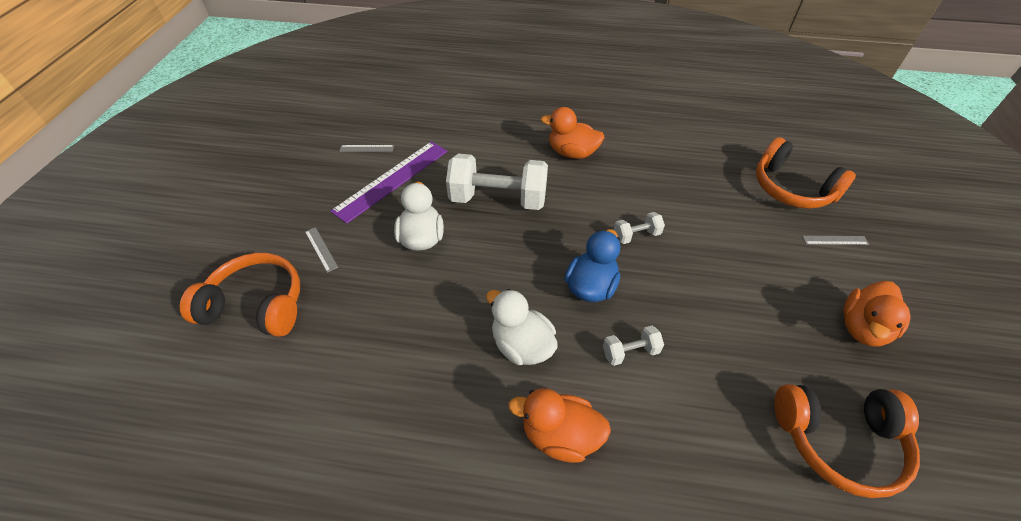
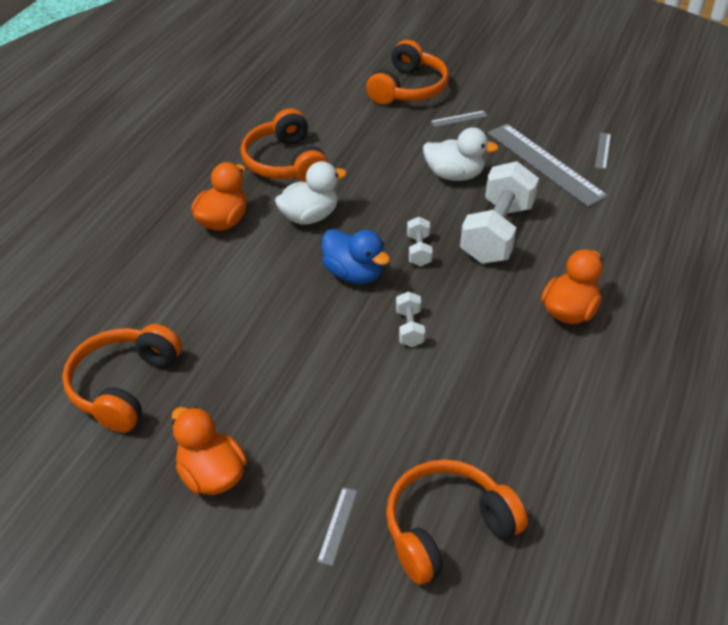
camera: 105 degrees right, 5 degrees down
purple ruler [330,142,447,224] -> grey ruler [488,124,608,207]
white dumbbell [603,326,664,366] -> white dumbbell moved to [407,217,433,266]
none -> orange headphones [241,108,329,182]

